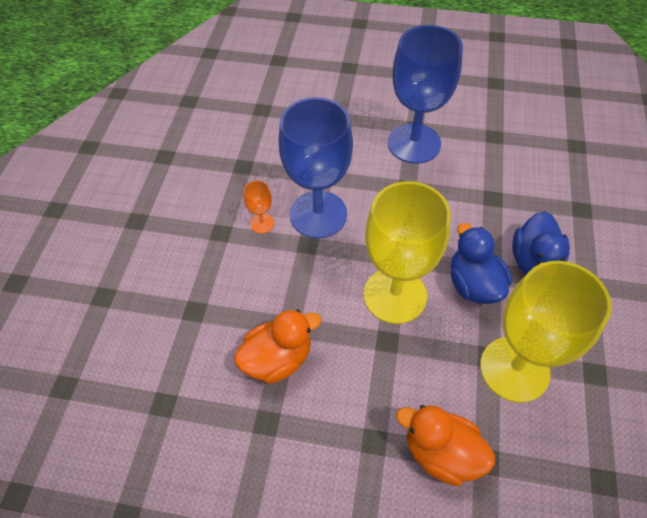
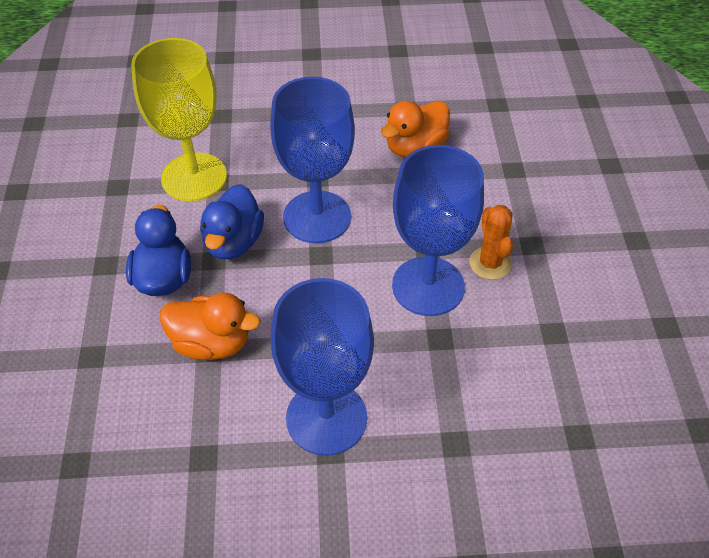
camera: 165 degrees right, 5 degrees down
orange goblet [243,180,274,234] -> orange cactus [469,205,513,280]
yellow goblet [364,181,451,324] -> blue goblet [270,77,355,243]
orange duck [396,405,495,486] -> orange duck moved to [160,292,261,360]
blue duck [451,223,512,304] -> blue duck turned 45 degrees clockwise [200,184,264,259]

